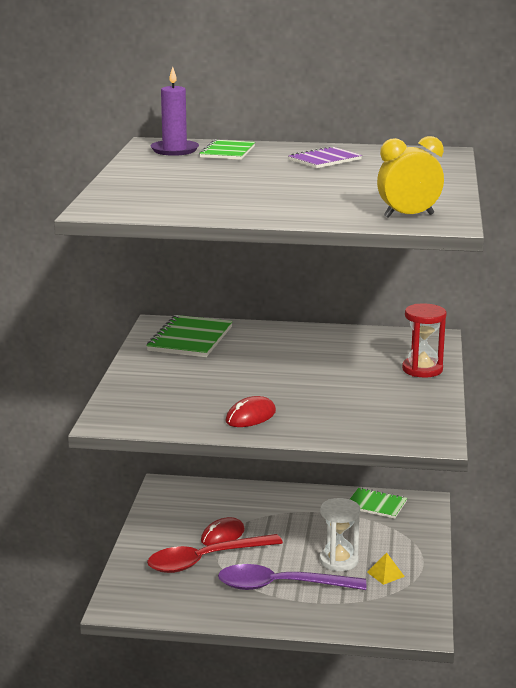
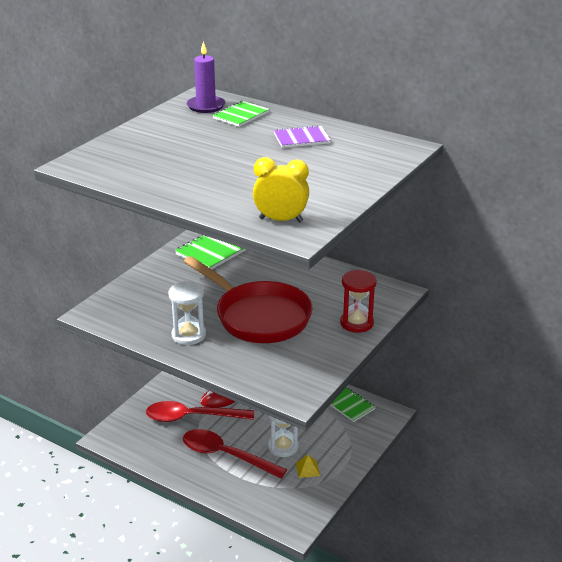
camera: 25 degrees right, 10 degrees up
purple spoon [218,564,366,590] -> red spoon [183,429,287,479]
red mouse [225,396,276,427] -> white hourglass [169,281,206,345]
none -> red pan [184,256,313,343]

